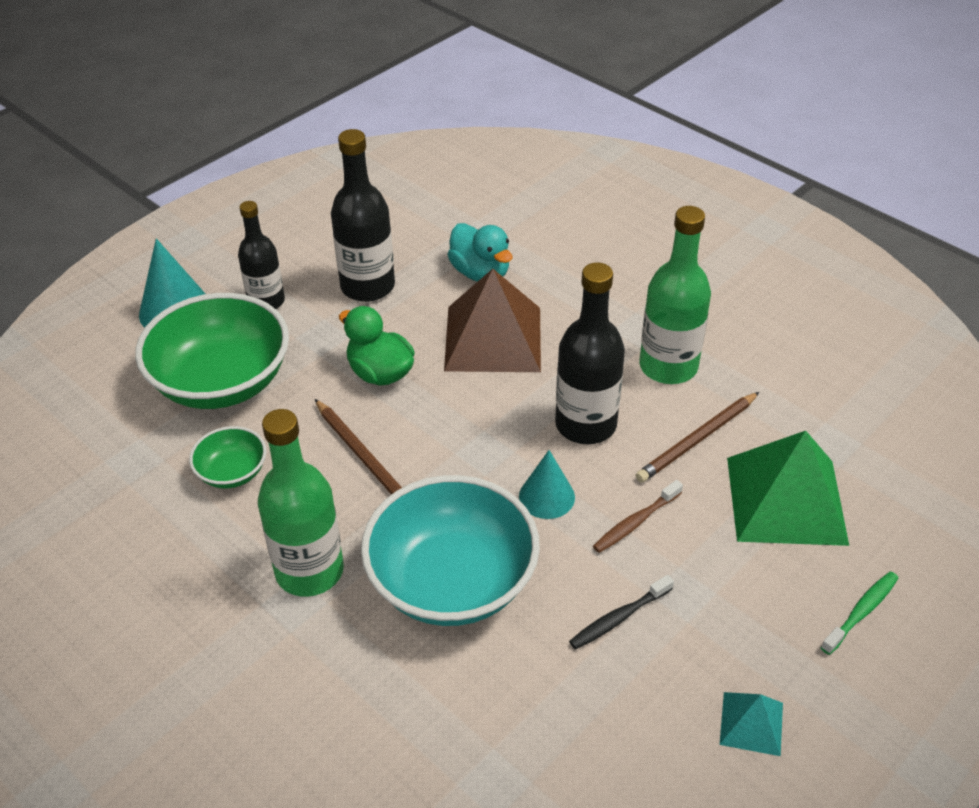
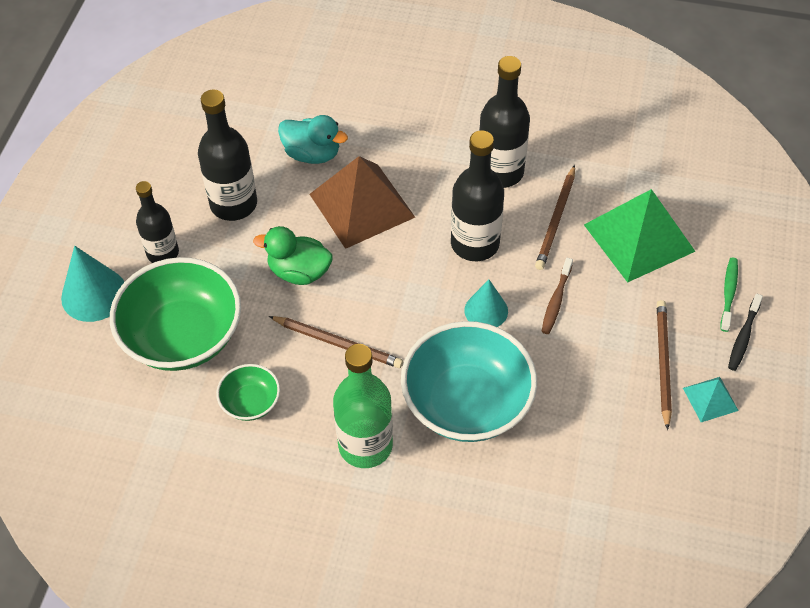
camera: 30 degrees left, 10 degrees up
black toothbrush [569,575,674,649] -> black toothbrush moved to [728,294,763,371]
green bottle [639,206,711,384] -> black bottle [479,56,530,188]
none -> brown pencil [657,300,672,430]

